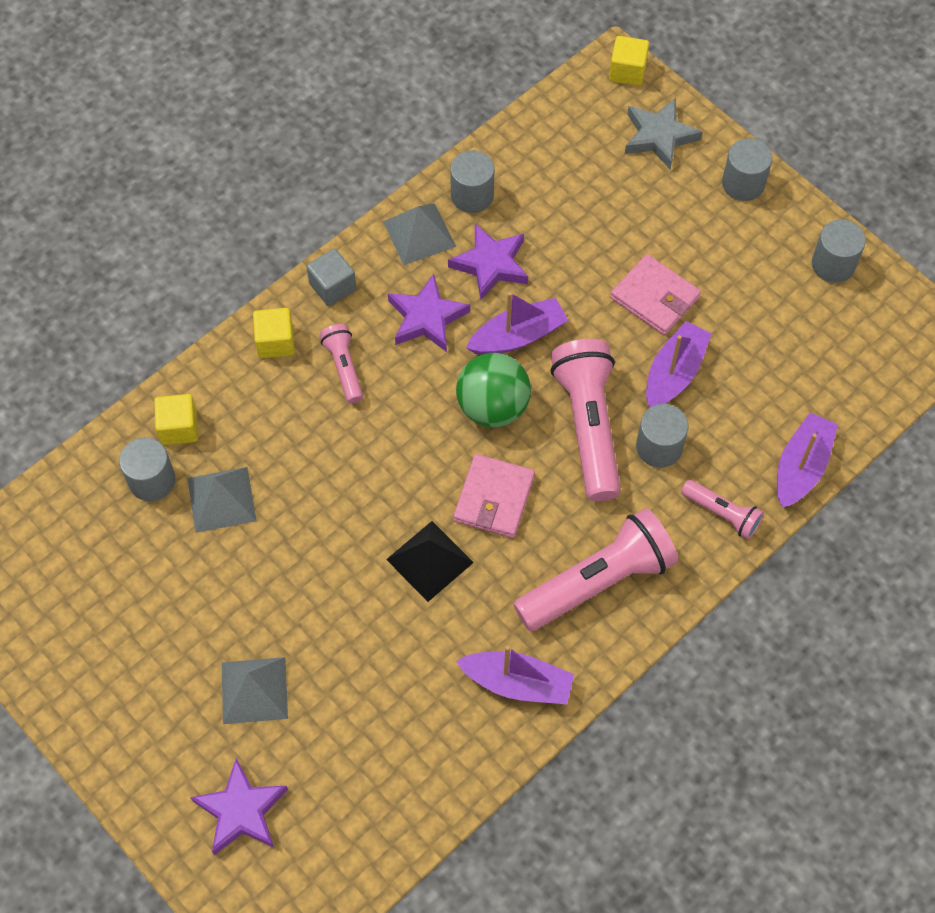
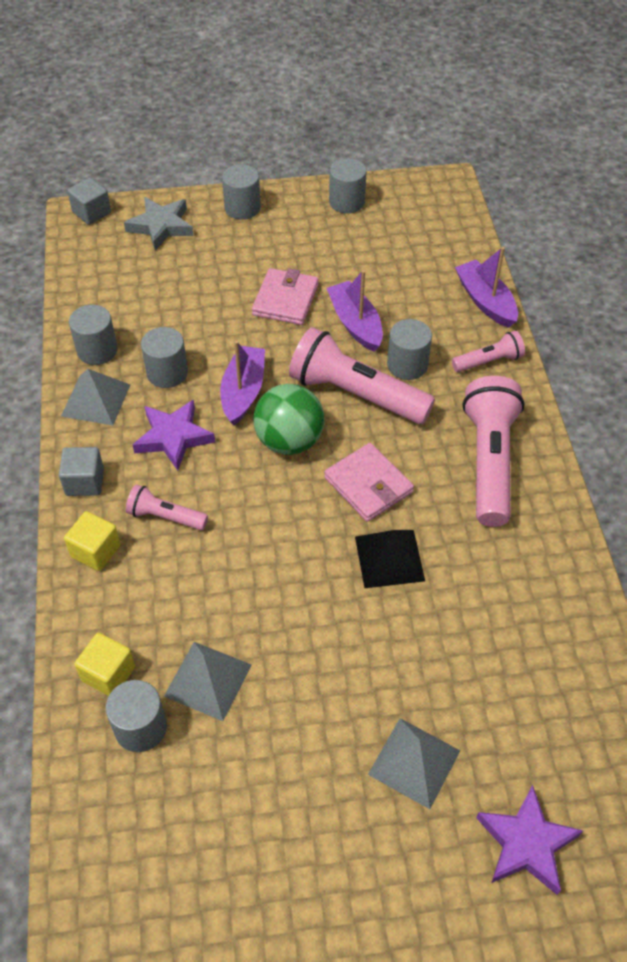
camera: 55 degrees left, 10 degrees down
purple star [448,224,528,300] -> grey cylinder [141,327,188,388]
purple boat [456,645,574,704] -> none
yellow cube [609,36,649,86] -> grey cube [67,177,111,225]
pink wallet [610,254,701,335] -> pink wallet turned 60 degrees counterclockwise [252,268,319,325]

